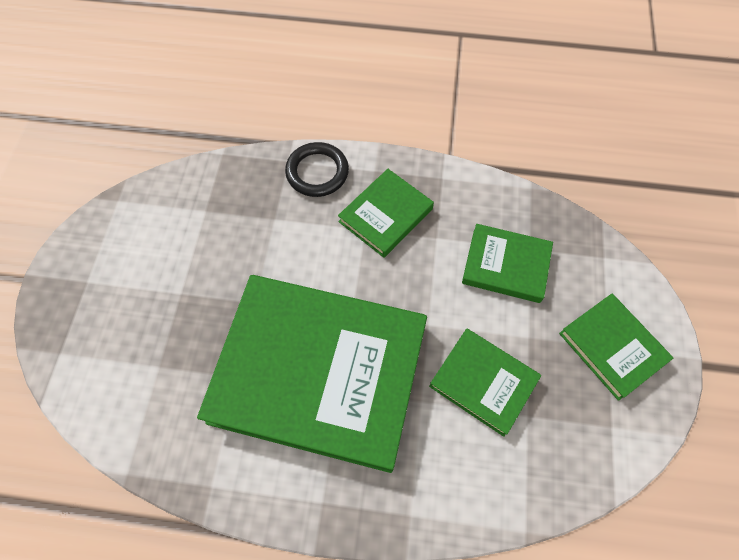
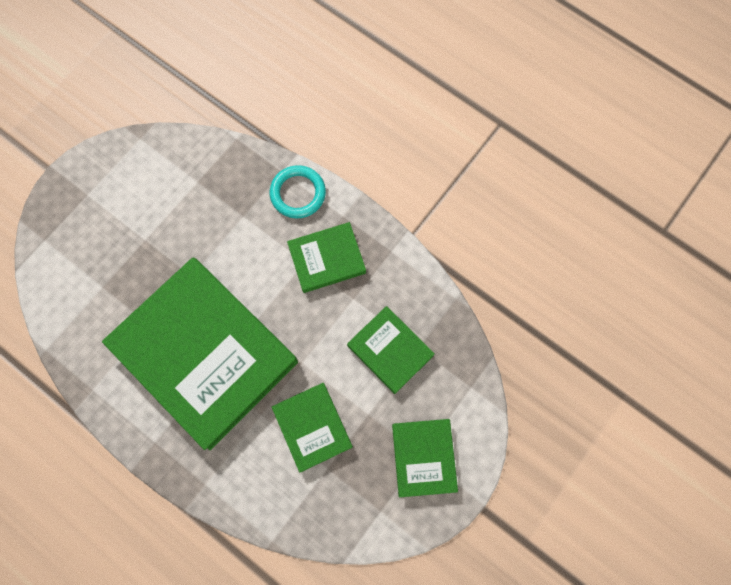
camera: 30 degrees right, 10 degrees up
black ring [285,142,349,197] -> turquoise ring [270,165,326,218]

